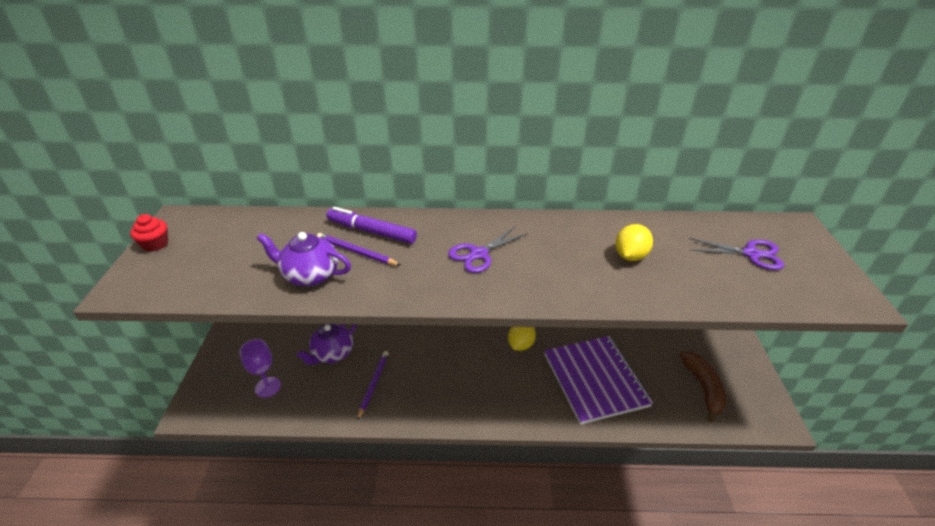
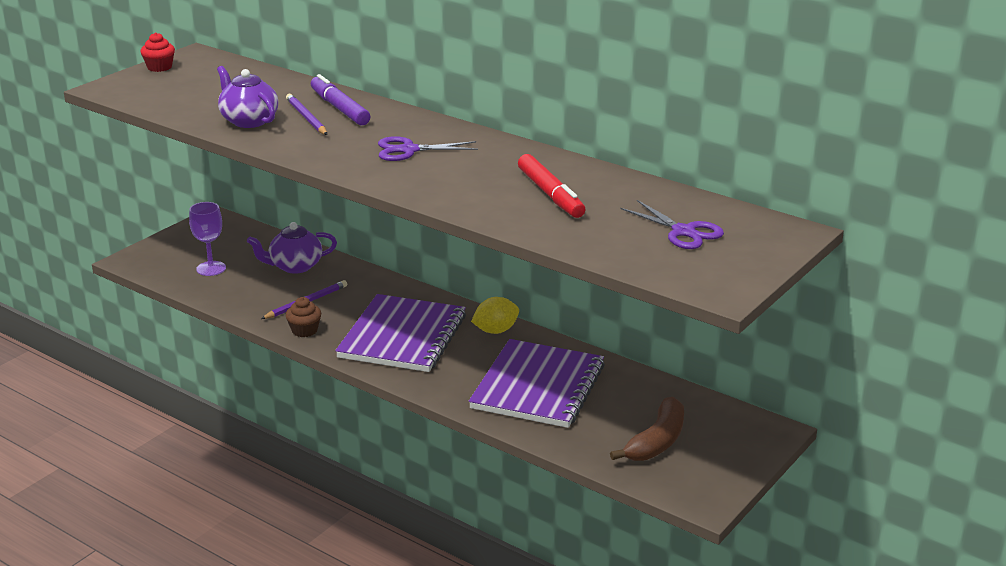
camera: 35 degrees right, 10 degrees down
yellow lemon [615,224,653,261] -> red marker [518,154,585,218]
none -> brown cupcake [286,297,321,337]
none -> purple notebook [335,294,466,372]

